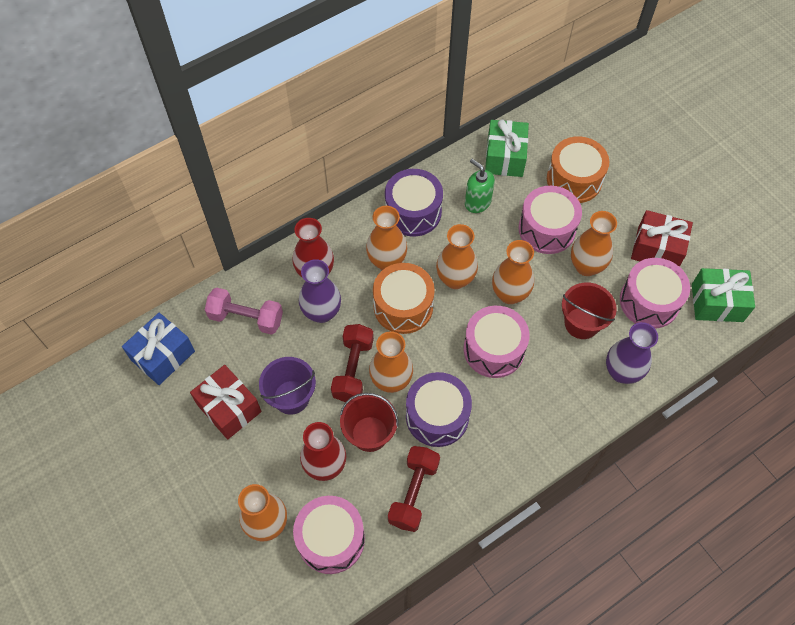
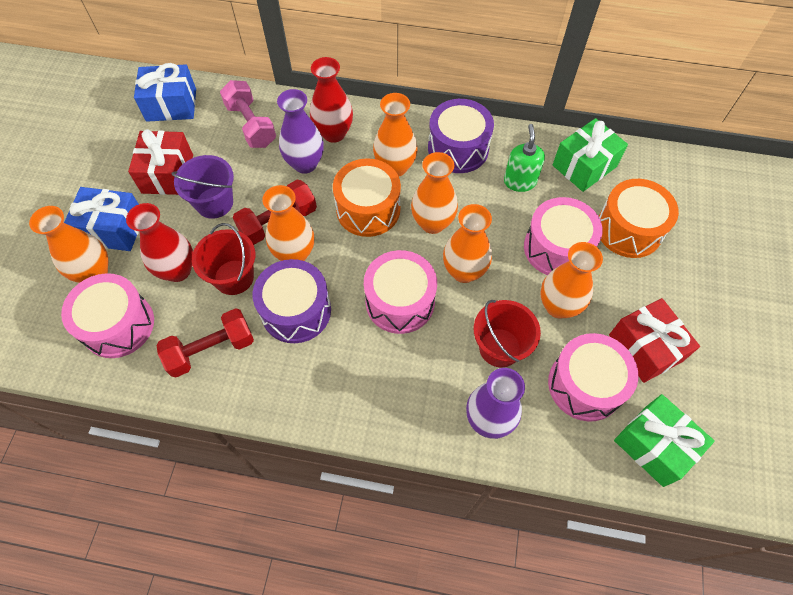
camera: 45 degrees right, 0 degrees up
none -> blue gift [64,187,139,251]

